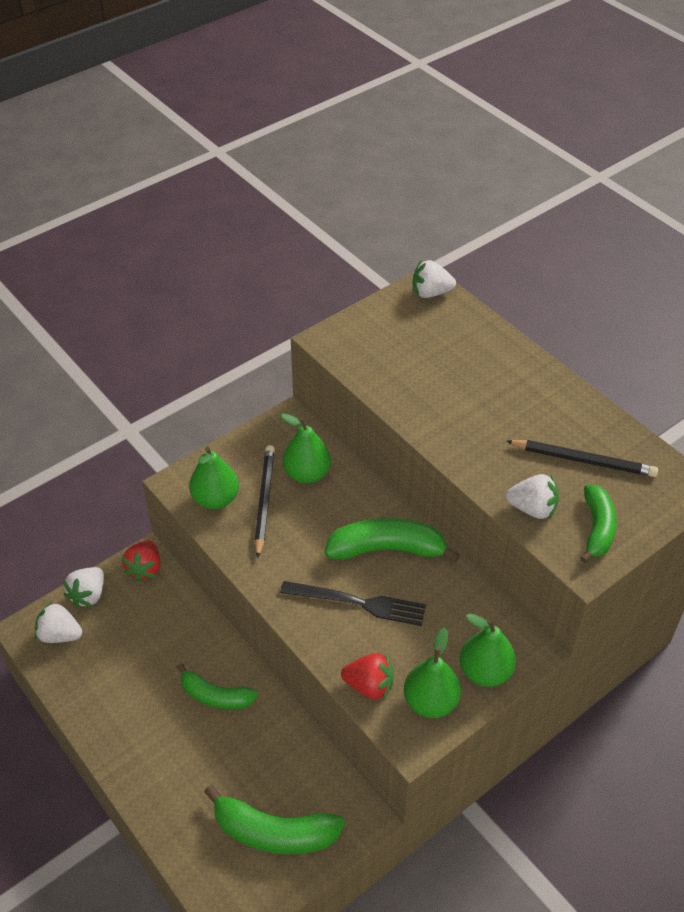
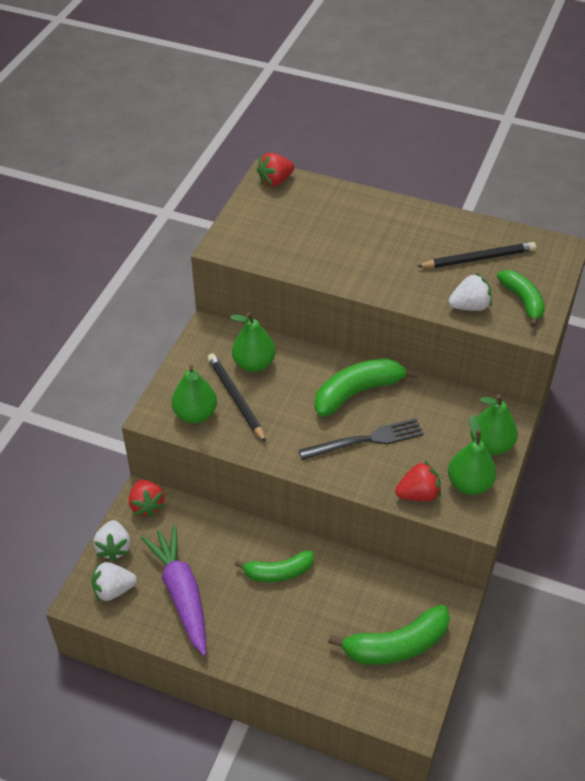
camera: 30 degrees left, 0 degrees up
white strawberry [413,260,456,298] -> red strawberry [257,153,295,186]
none -> purple carrot [141,525,206,656]

